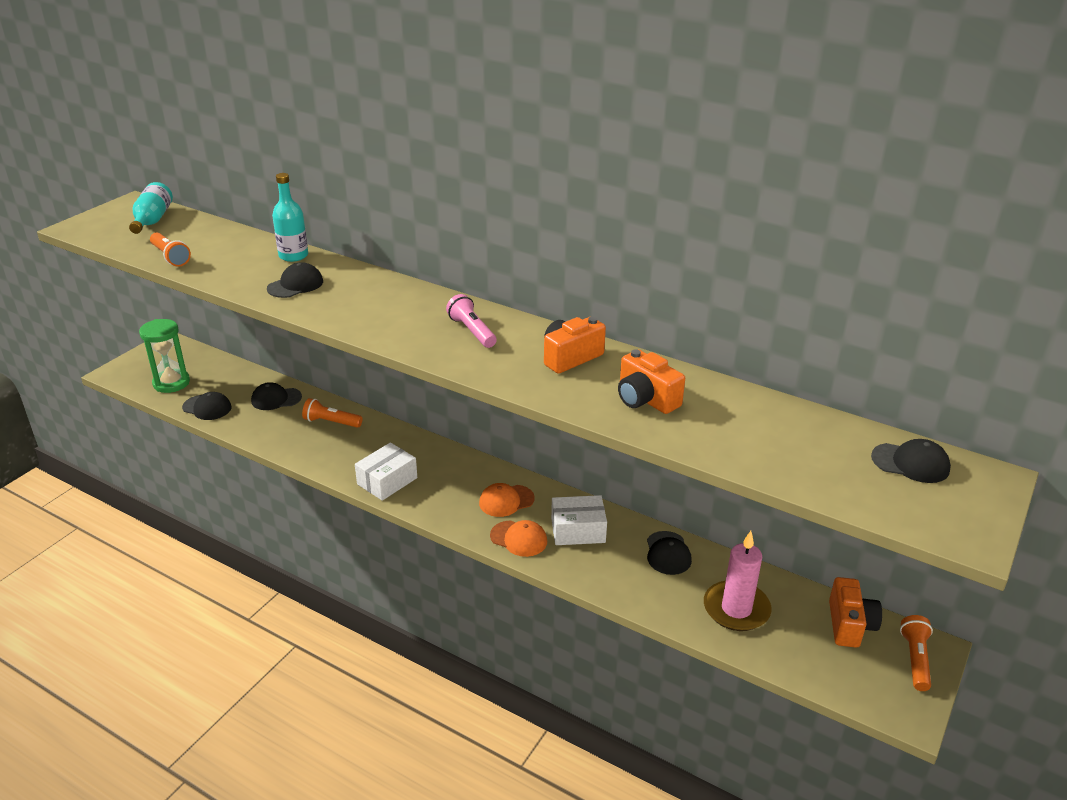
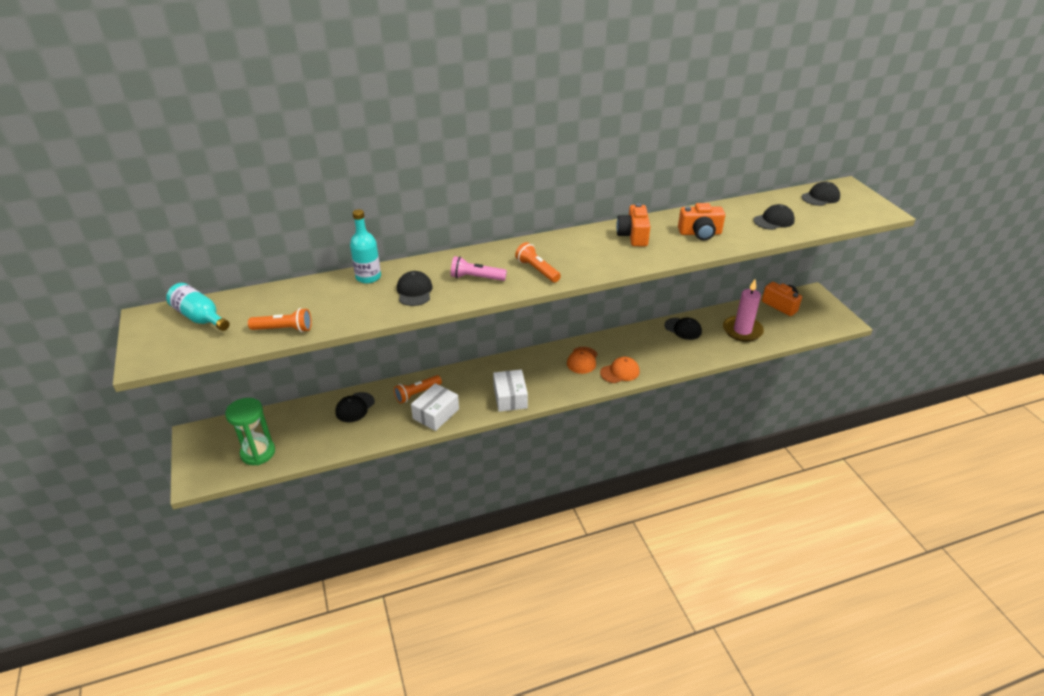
camera: 50 degrees left, 5 degrees up
black cap [182,392,231,420] -> black cap moved to [753,204,795,230]
pink flashlight [446,294,497,348] -> pink flashlight moved to [451,256,507,281]
white box [551,495,607,545] -> white box moved to [411,383,459,431]
orange flashlight [900,615,933,691] -> orange flashlight moved to [515,242,561,282]

